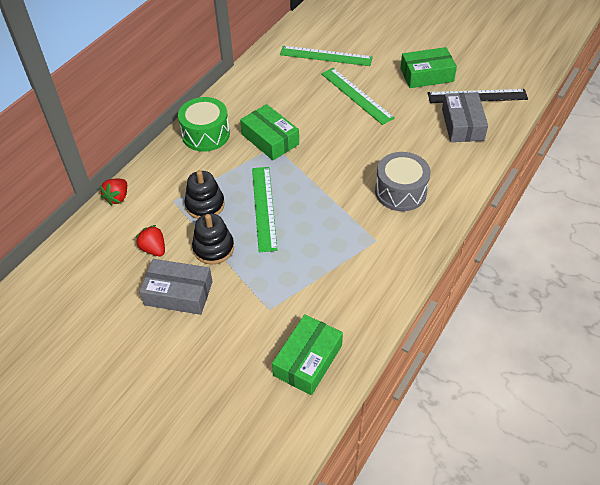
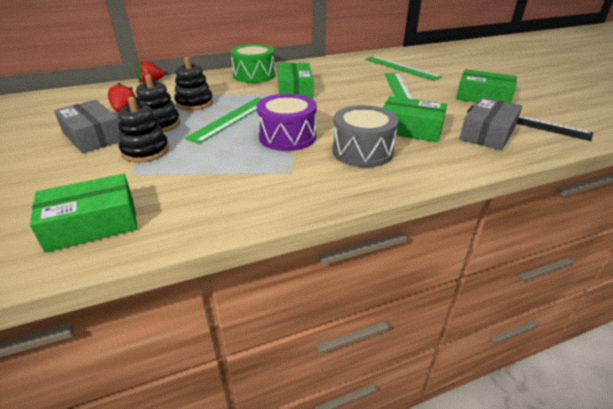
camera: 35 degrees right, 15 degrees down
none -> black stacking toy [118,97,169,163]
none -> purple drum [257,94,317,151]
none -> green box [383,96,447,142]

